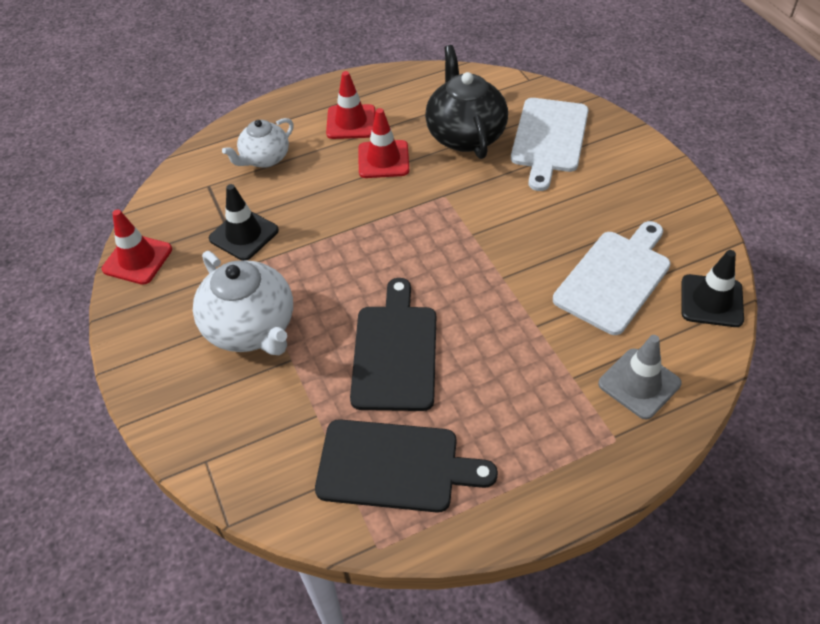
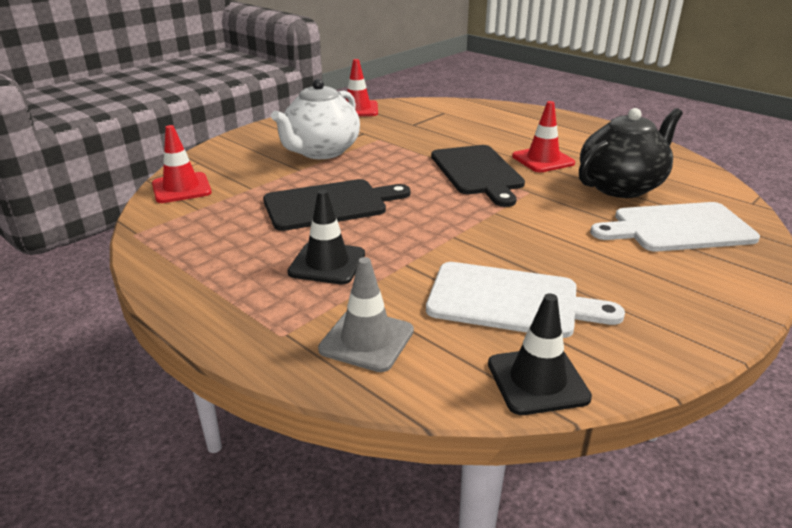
camera: 65 degrees right, 20 degrees down
black traffic cone [209,184,279,261] -> black traffic cone moved to [287,190,365,284]
white teapot [222,118,294,168] -> none
black cutting board [315,419,498,513] -> black cutting board moved to [431,145,525,207]
red traffic cone [326,71,375,139] -> red traffic cone moved to [152,125,212,203]

